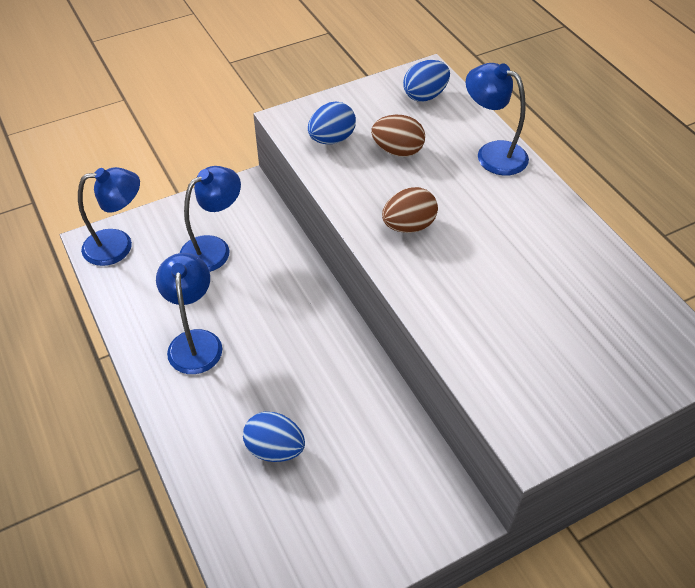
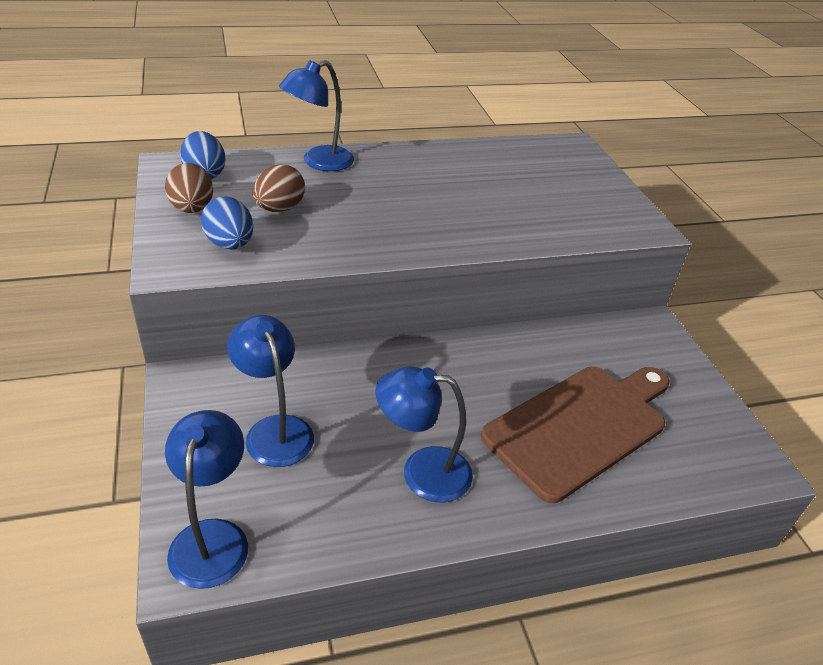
camera: 80 degrees left, 10 degrees down
blue egg [243,412,305,462] -> brown cutting board [481,367,670,503]
brown egg [382,187,438,233] -> brown egg moved to [165,163,213,213]

